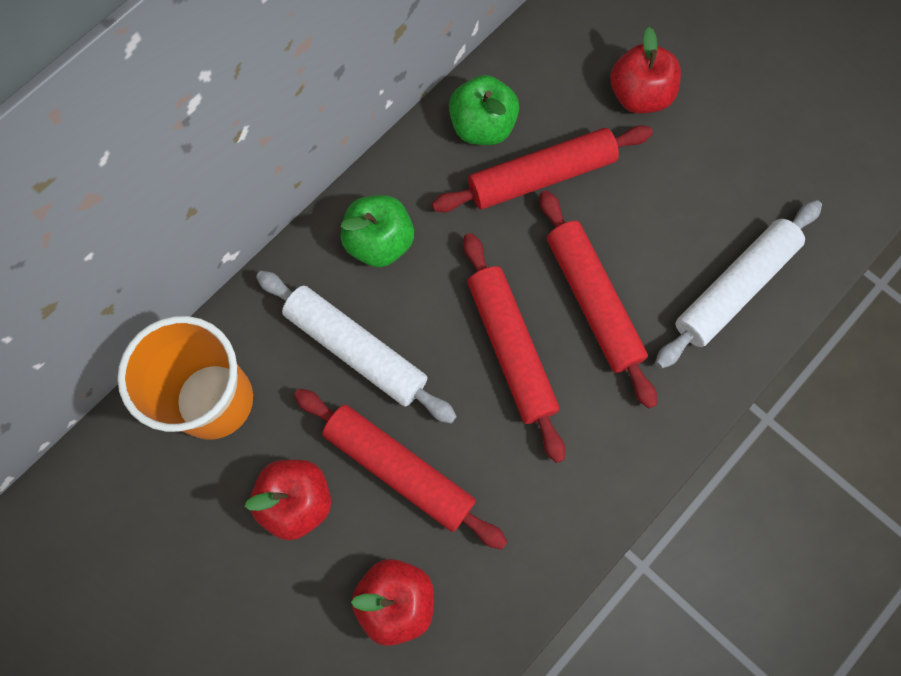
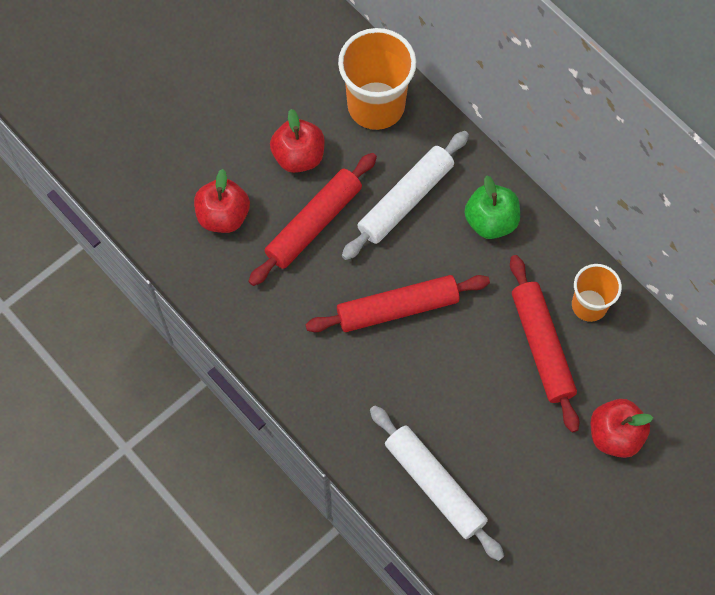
camera: 95 degrees right, 5 degrees down
green apple [449,75,519,145] -> orange cup [572,264,622,322]
red rolling pin [540,190,657,409] -> none

